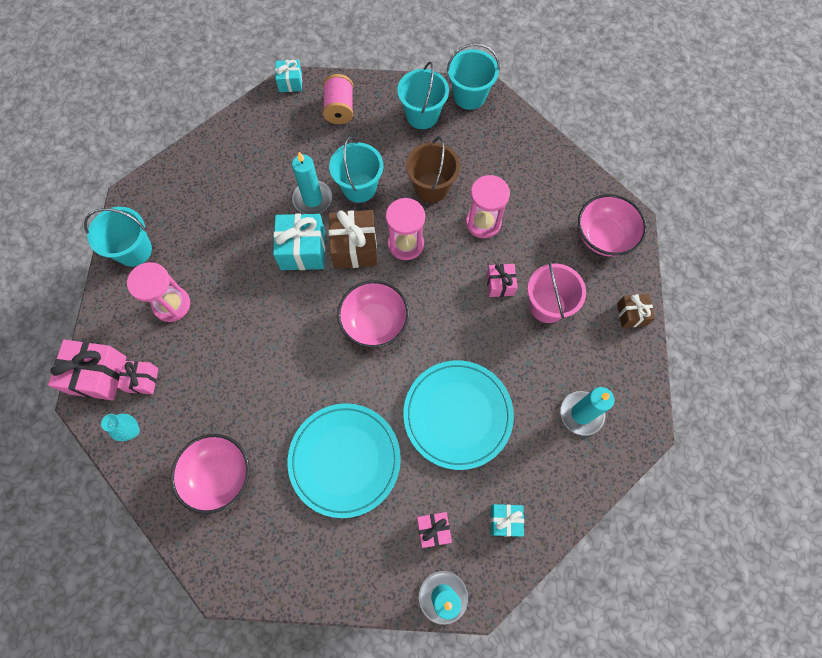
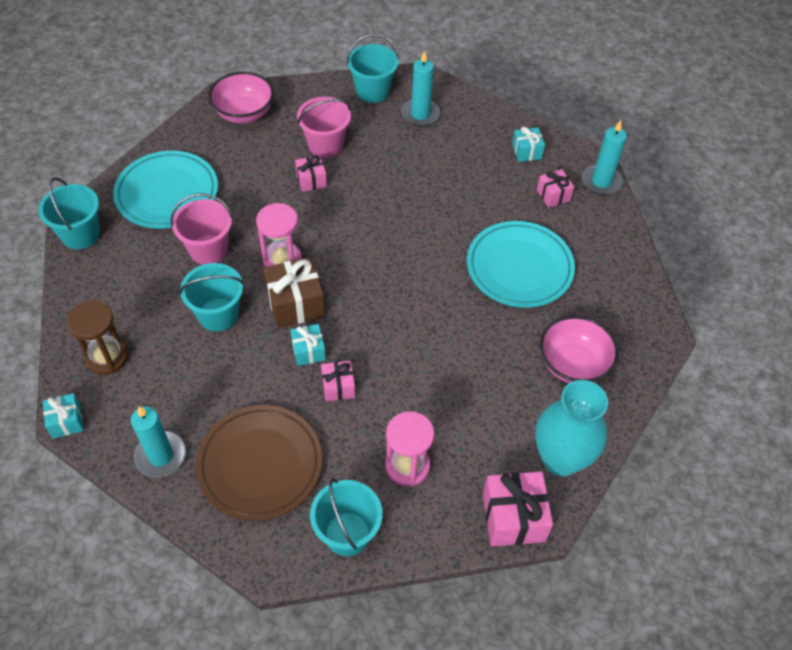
camera: 105 degrees left, 15 degrees down
turquoise vase [101,414,140,441] -> turquoise vase [536,380,608,476], size x2.25
pink gift [117,361,158,394] -> pink gift moved to [321,360,355,401]
turquoise gift [273,213,325,270] -> turquoise gift [290,324,326,366], size x0.58
turquoise candle [292,152,332,214] -> turquoise candle moved to [131,406,186,477]
pink spool [323,74,353,124] -> brown hourglass [66,300,128,375]
pink bowl [337,280,409,348] -> none
turquoise bucket [397,62,449,129] -> turquoise bucket moved to [346,34,399,103]
turquoise plate [404,360,514,470] -> turquoise plate moved to [113,151,218,229]
brown bucket [406,137,460,203] -> pink bucket [170,193,233,265]
pink hourglass [466,175,510,238] -> none
brown gift [617,294,655,328] -> none
none -> brown plate [196,405,322,521]

